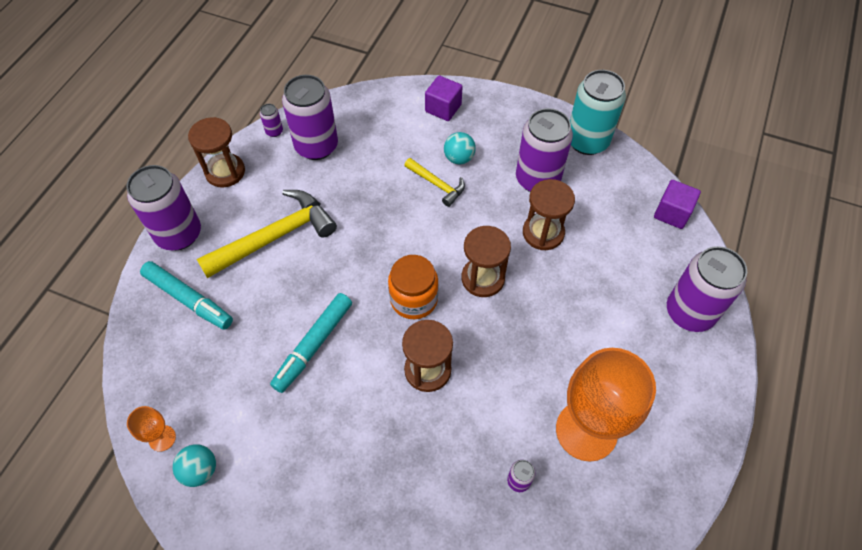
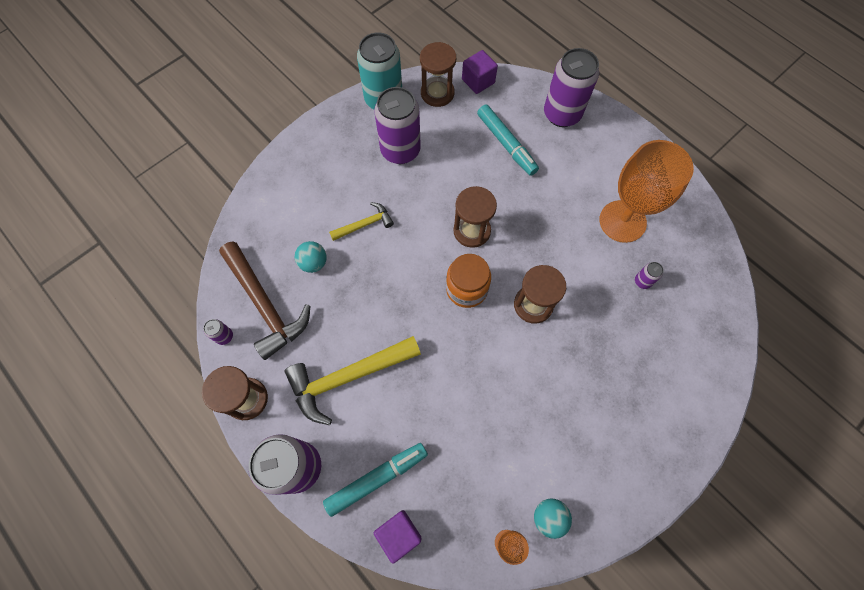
camera: 65 degrees left, 10 degrees up
yellow hammer [197,190,337,278] -> yellow hammer turned 105 degrees counterclockwise [284,336,421,425]
turquoise marker [270,293,352,393] -> turquoise marker moved to [477,104,539,176]
purple can [282,75,338,160] -> brown hammer [219,241,310,360]
purple cube [425,76,463,121] -> purple cube moved to [374,510,422,564]
turquoise ball [444,132,476,164] -> turquoise ball moved to [295,241,327,273]
brown hourglass [523,179,575,250] -> brown hourglass moved to [420,42,456,107]

